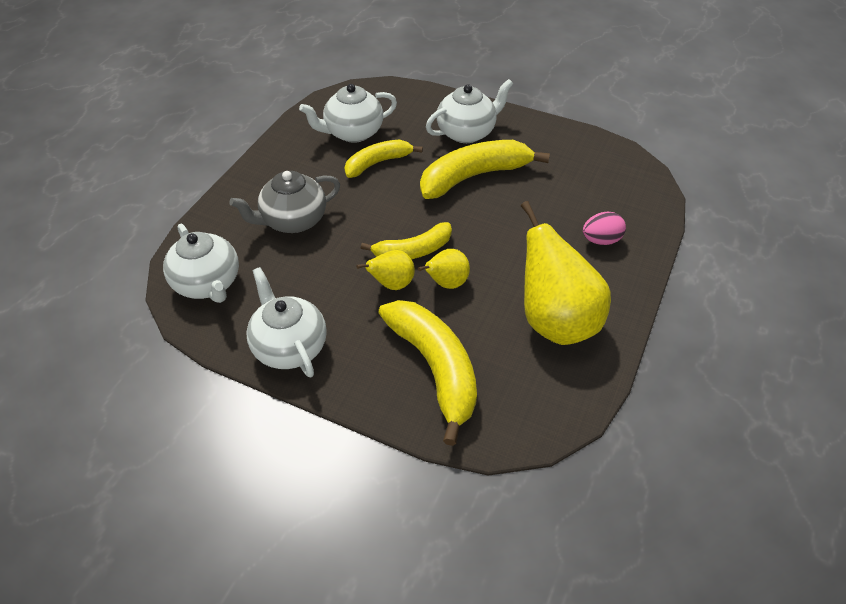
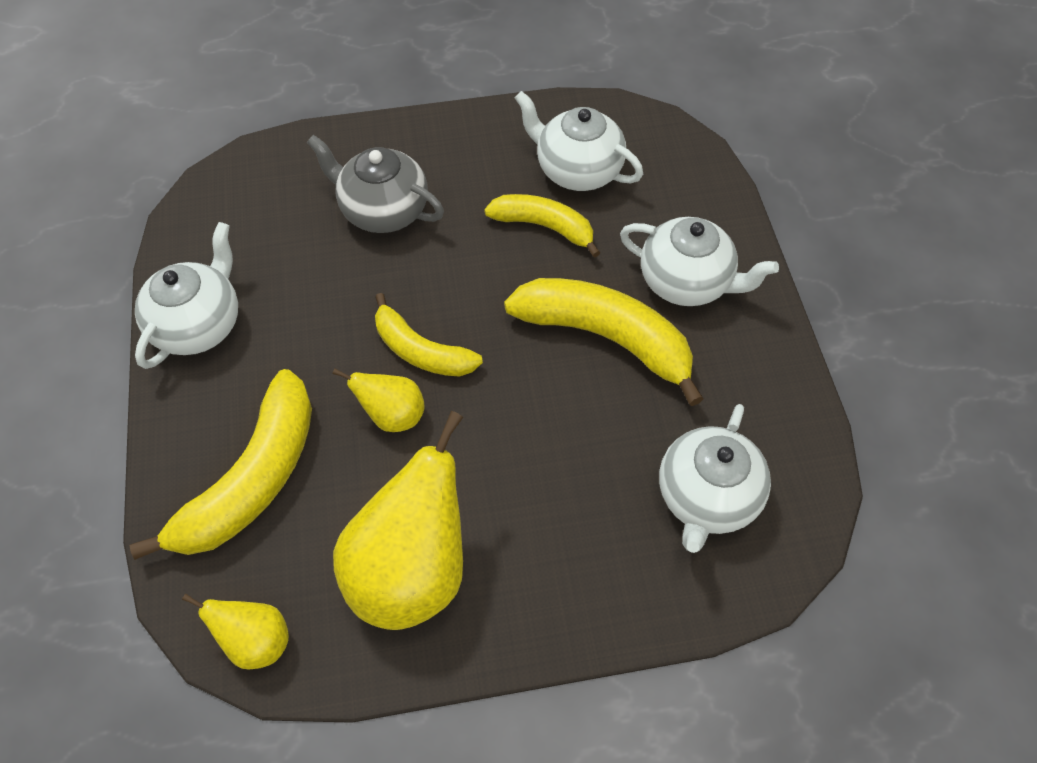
camera: 55 degrees right, 10 degrees up
white teapot [163,224,239,303] -> white teapot moved to [659,404,771,553]
yellow pear [356,250,415,290] -> yellow pear moved to [182,594,289,670]
pink egg [583,212,626,245] -> none

